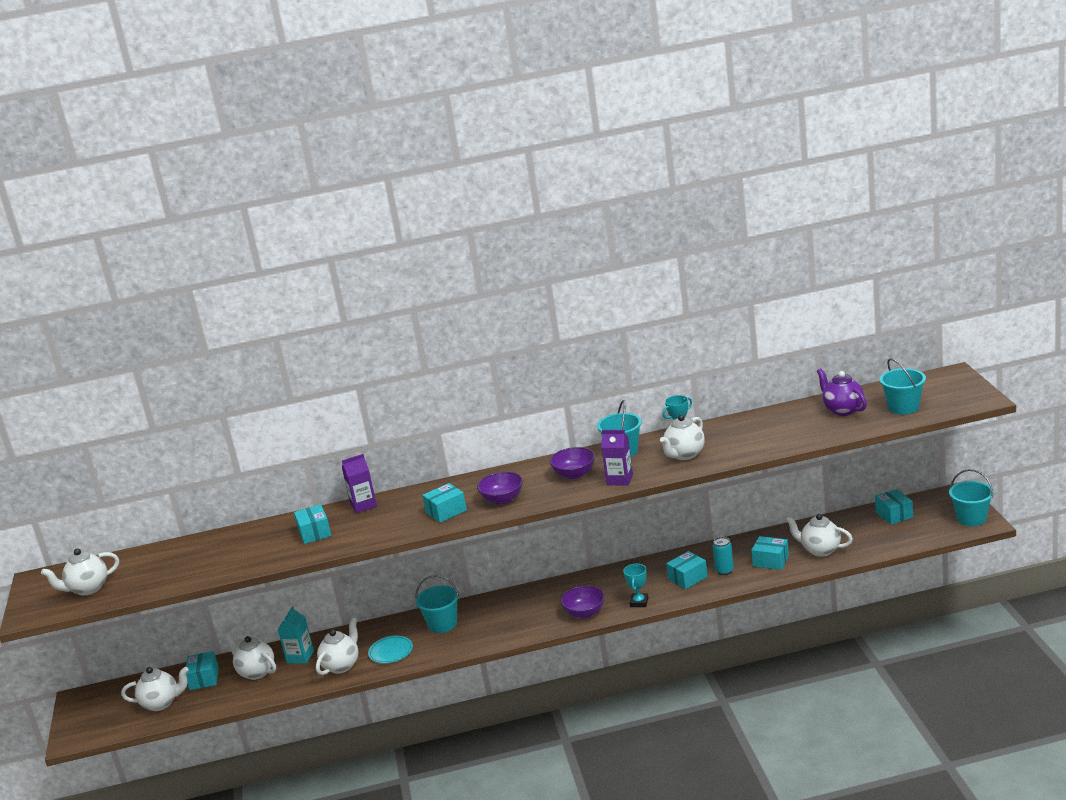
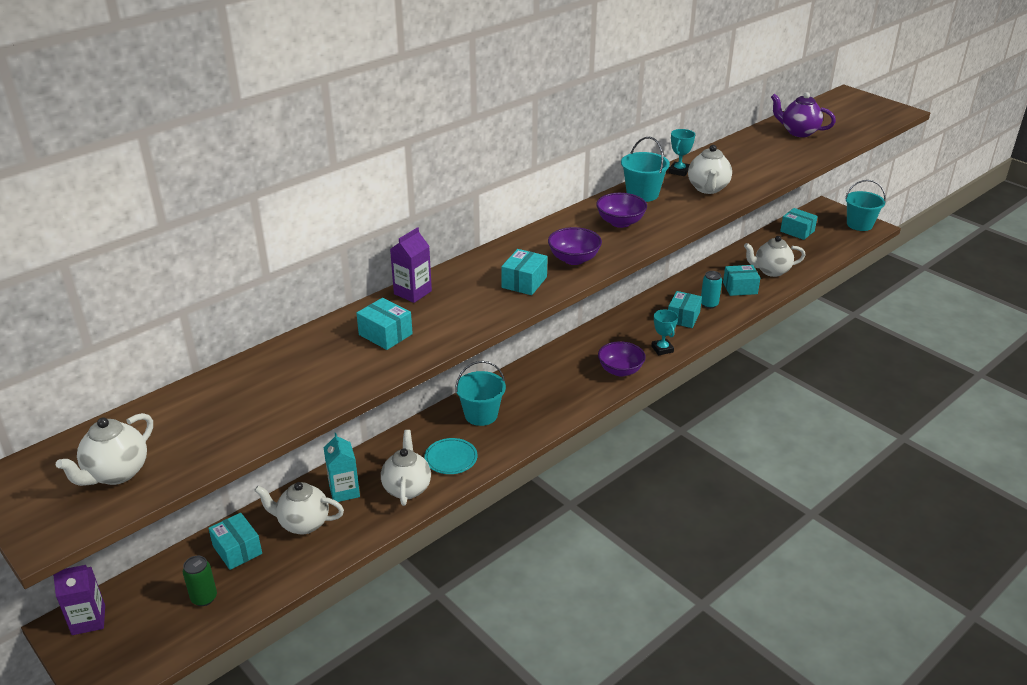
camera: 35 degrees left, 10 degrees up
white teapot [121,667,189,711] -> green can [183,556,217,606]
purple carton [601,430,633,485] -> purple carton moved to [53,565,105,635]
turquoise bucket [880,358,926,415] -> none

